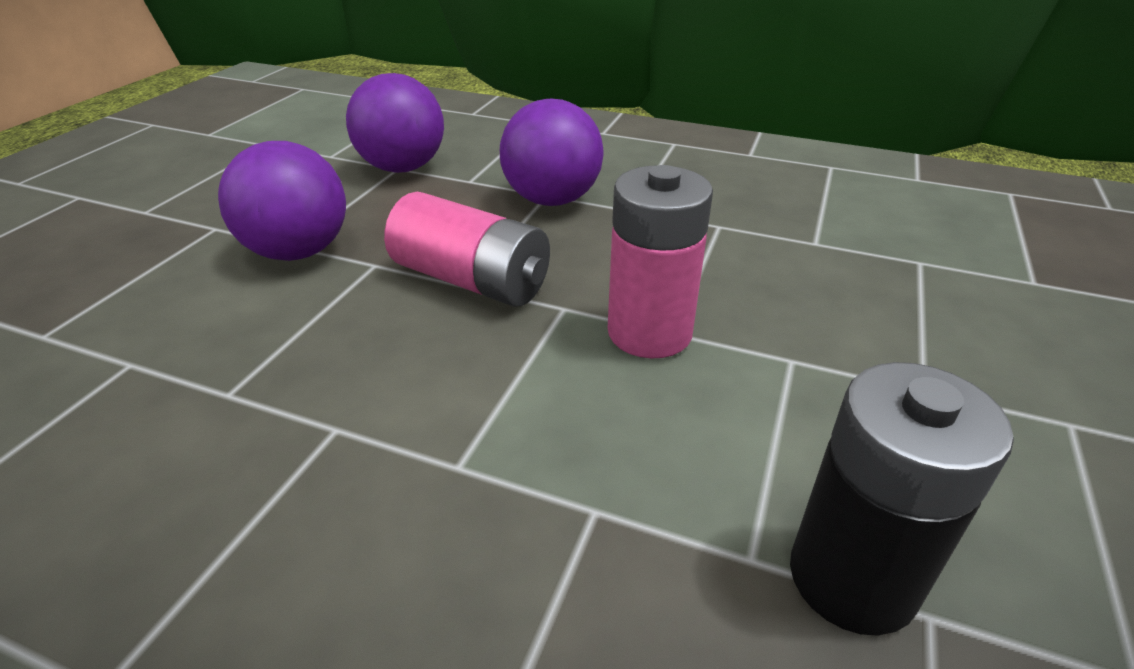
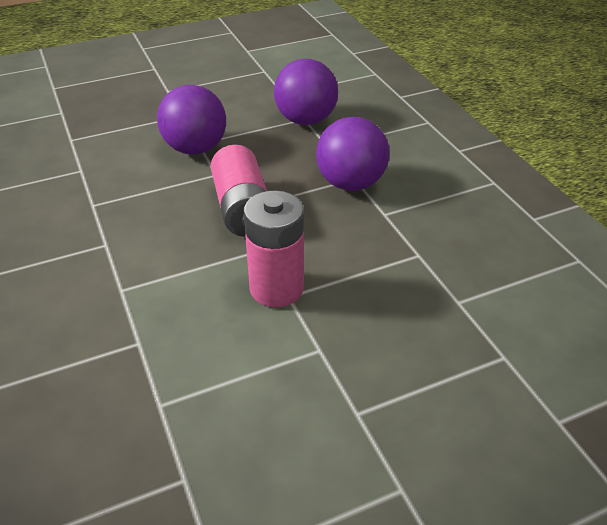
camera: 45 degrees right, 5 degrees up
black battery [790,362,1014,636] -> none

